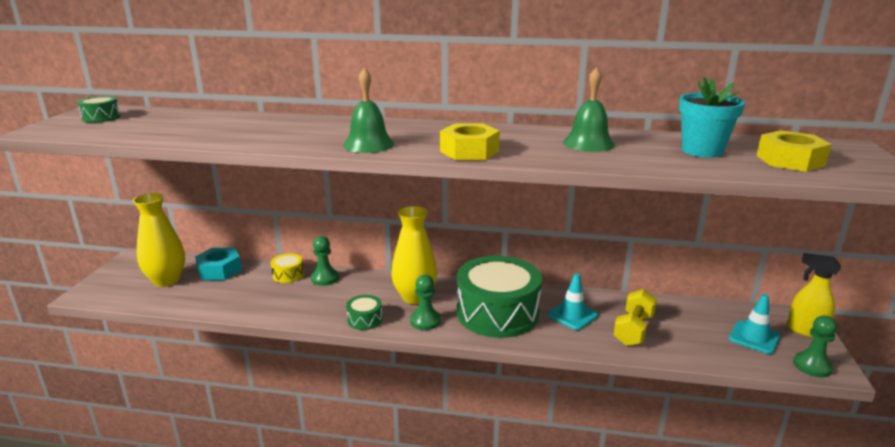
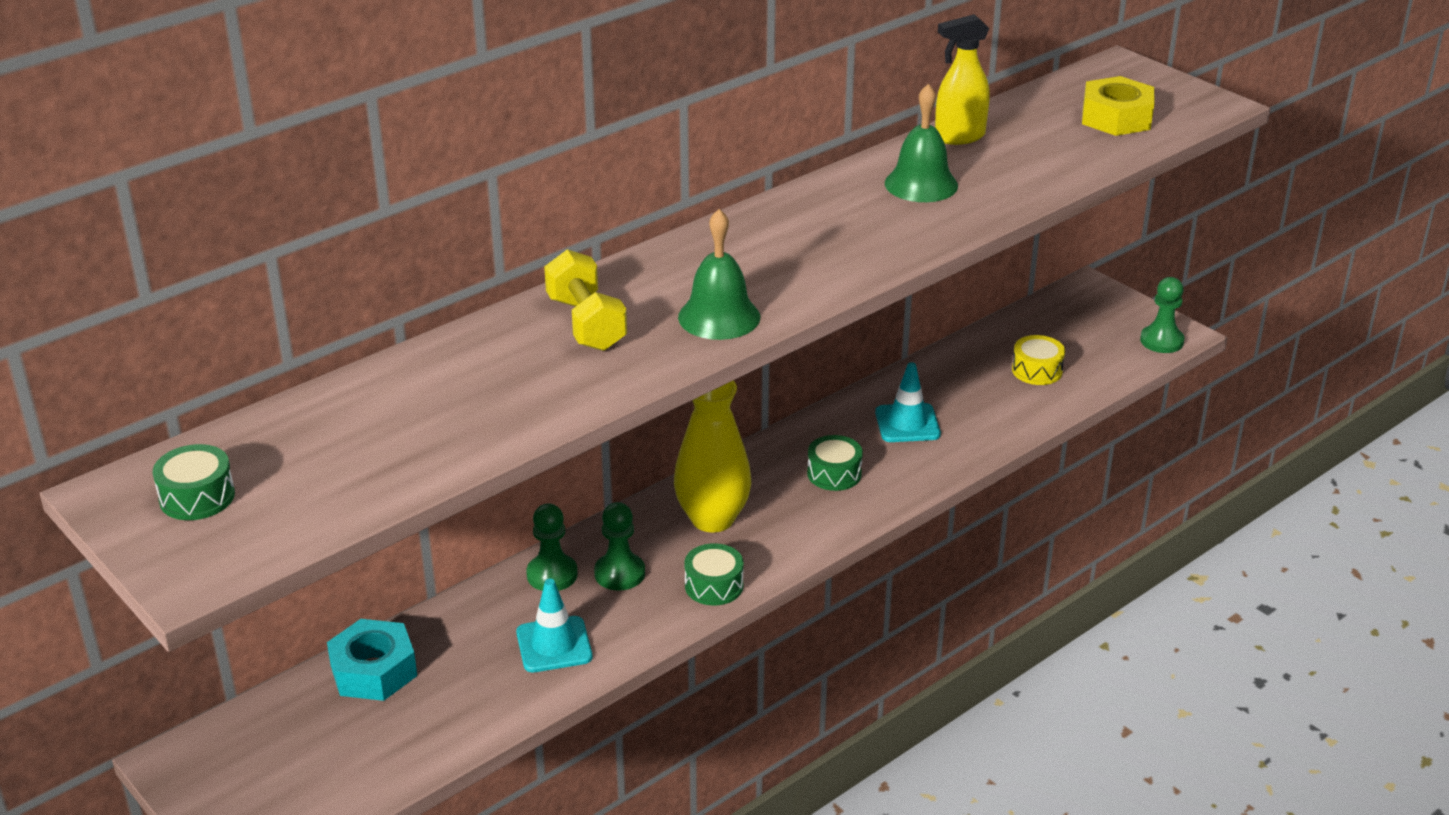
camera: 50 degrees left, 10 degrees up
yellow vase [133,193,185,287] -> none
yellow drum [271,253,304,283] -> yellow drum moved to [1012,335,1065,385]
green pawn [410,275,441,330] -> green pawn moved to [594,502,645,590]
yellow nut [440,123,500,160] -> none
green drum [457,256,542,338] -> green drum [807,435,863,491], size x0.42
yellow dumbbell [613,289,657,346] -> yellow dumbbell moved to [544,249,627,351]
turquoise flower pot [679,77,745,158] -> none
turquoise traffic cone [729,294,780,354] -> turquoise traffic cone moved to [516,579,592,672]
yellow spray bottle [787,253,841,338] -> yellow spray bottle moved to [935,14,990,145]

